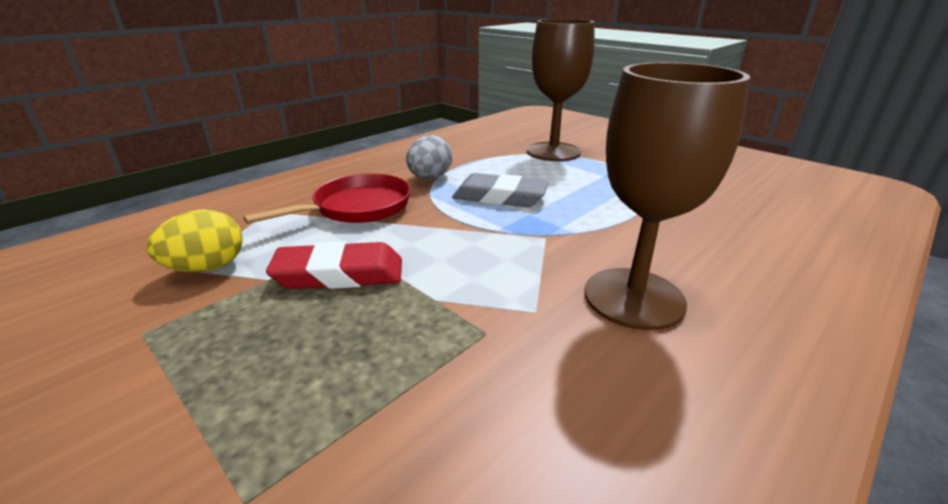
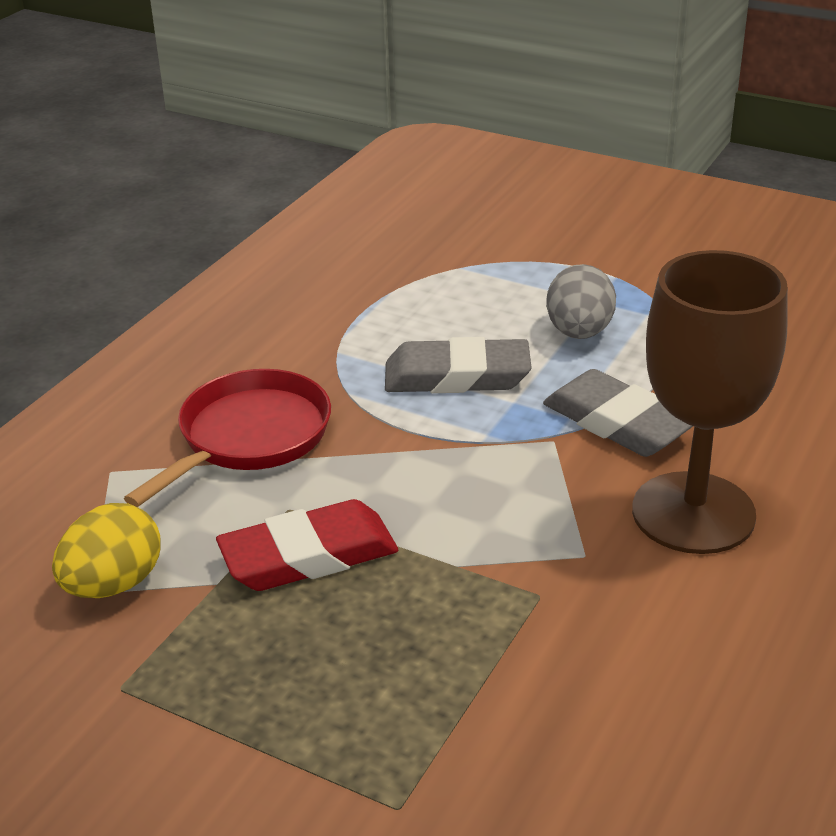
camera: 15 degrees left, 5 degrees up
grey egg [406,135,452,179] -> grey egg moved to [546,264,616,339]
brown goblet [527,19,595,161] -> none
none -> grey eraser [543,369,693,457]

